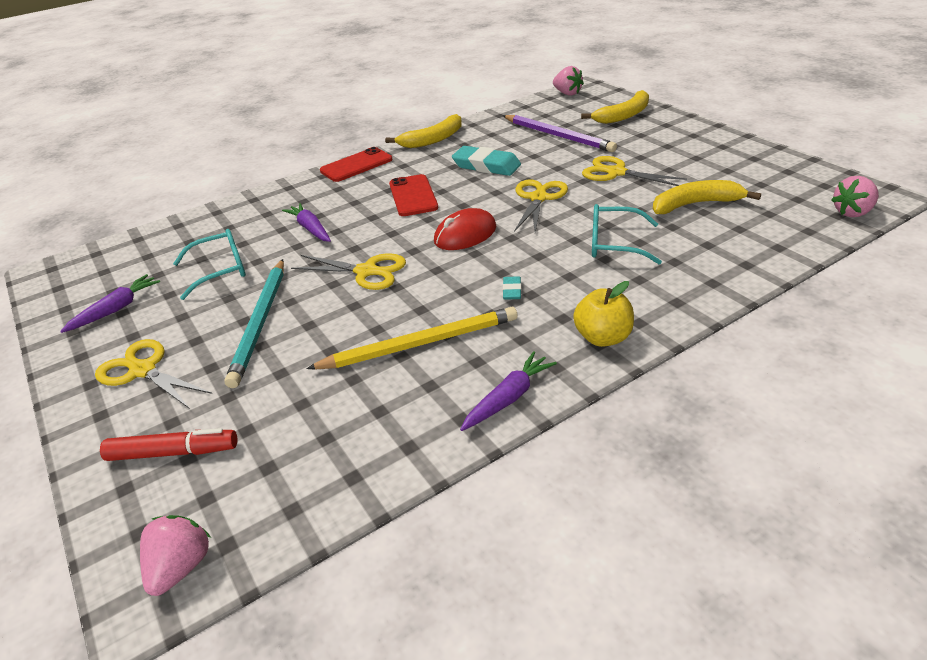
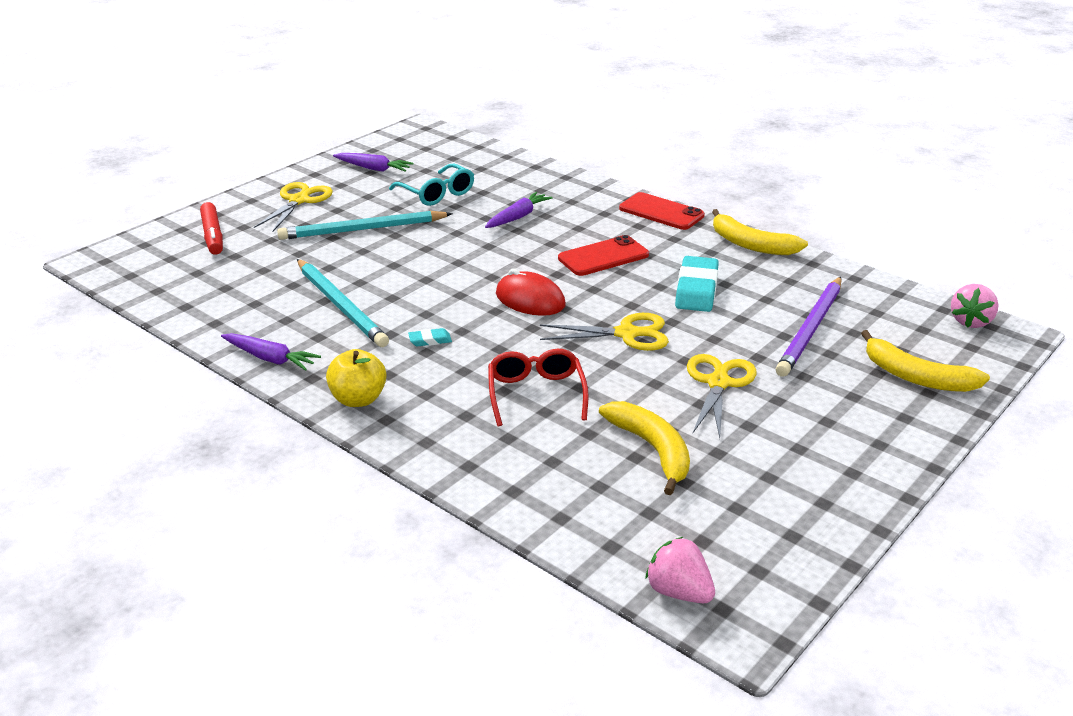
camera: 70 degrees right, 5 degrees down
pink strawberry [140,515,210,596] -> none
yellow scissors [291,253,406,290] -> none
yellow pencil [306,307,517,369] -> turquoise pencil [297,259,389,347]
turquoise glasses [592,204,662,264] -> red glasses [488,349,589,426]

